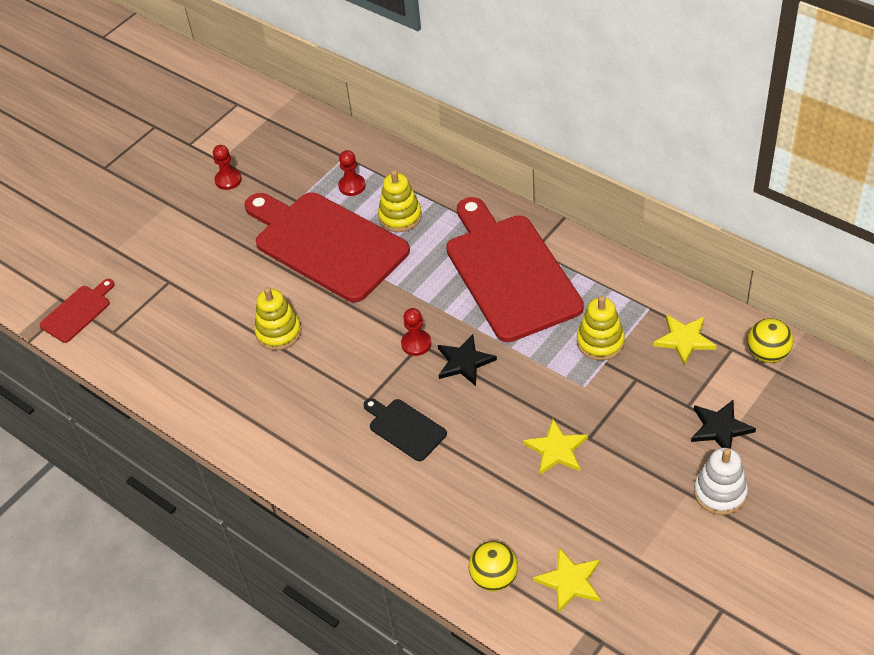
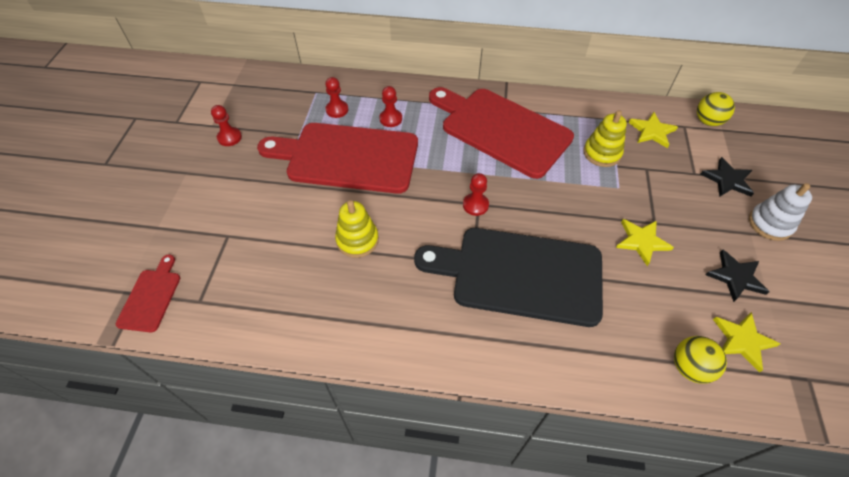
camera: 35 degrees left, 5 degrees up
black cutting board [364,398,447,461] -> black cutting board [414,228,603,327], size x2.24
yellow stacking toy [378,170,422,232] -> red pawn [379,86,402,127]
black star [438,334,497,386] -> black star moved to [705,249,769,302]

